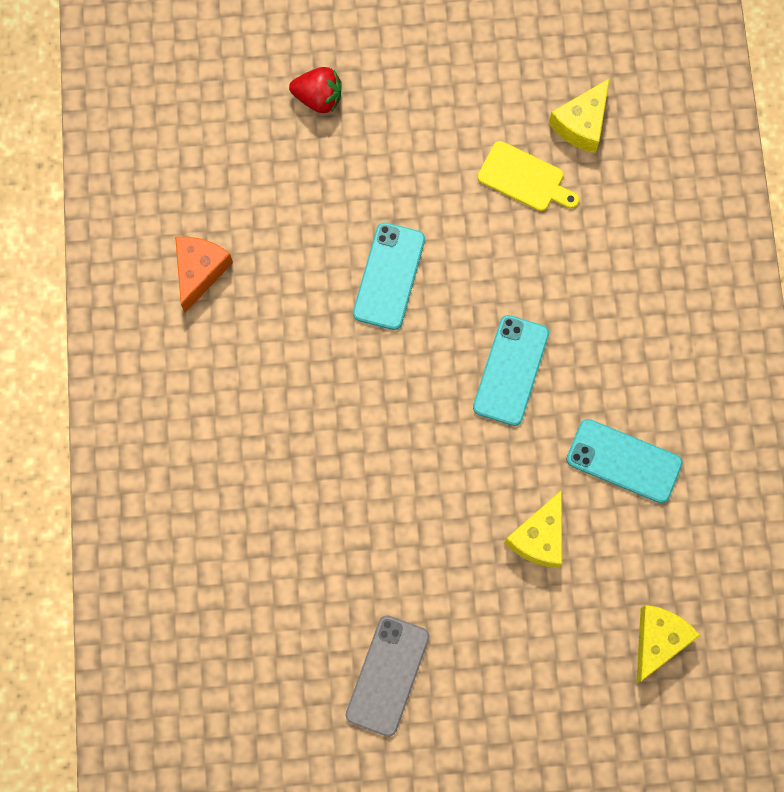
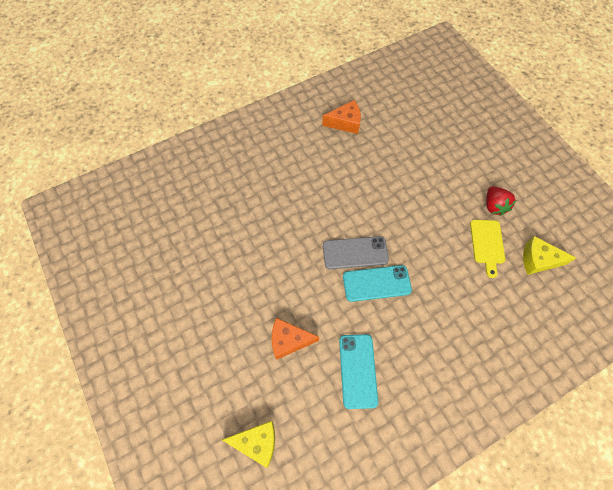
camera: 65 degrees right, 10 degrees down
red strawberry [289,67,341,113] -> red strawberry moved to [486,186,516,216]
grey phone [346,615,429,737] -> grey phone moved to [323,236,389,269]
turquoise phone [353,222,425,330] -> none
yellow cheese [504,490,562,568] -> orange cheese [272,318,319,360]

